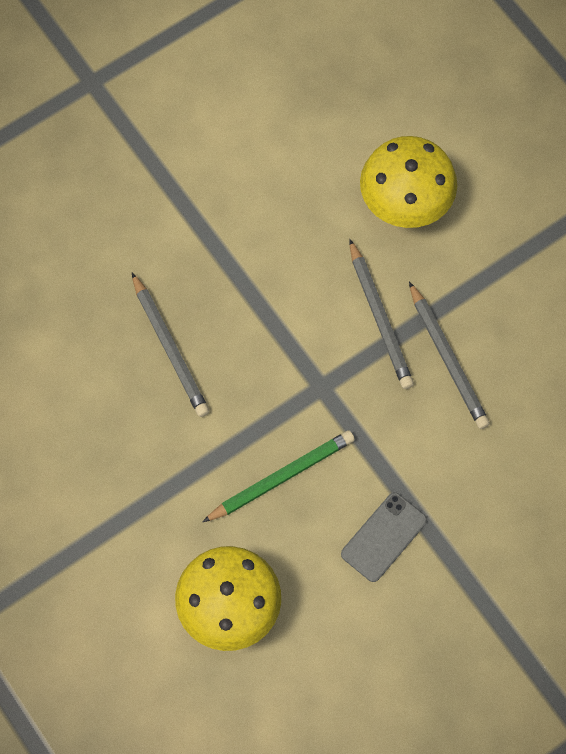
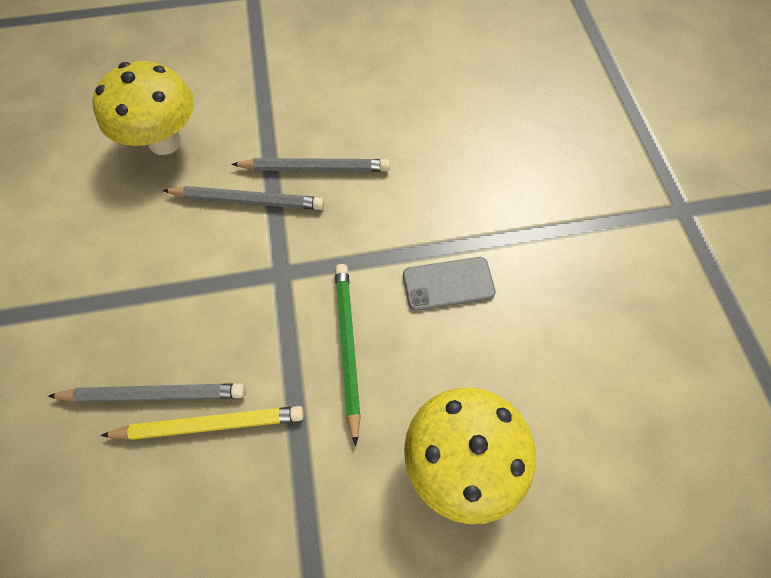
camera: 65 degrees left, 5 degrees down
grey phone [341,492,427,582] -> grey phone turned 75 degrees counterclockwise [403,257,496,311]
none -> yellow pencil [100,406,304,440]

